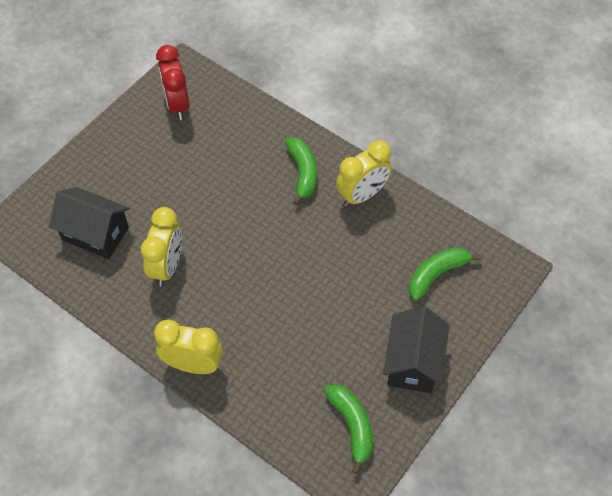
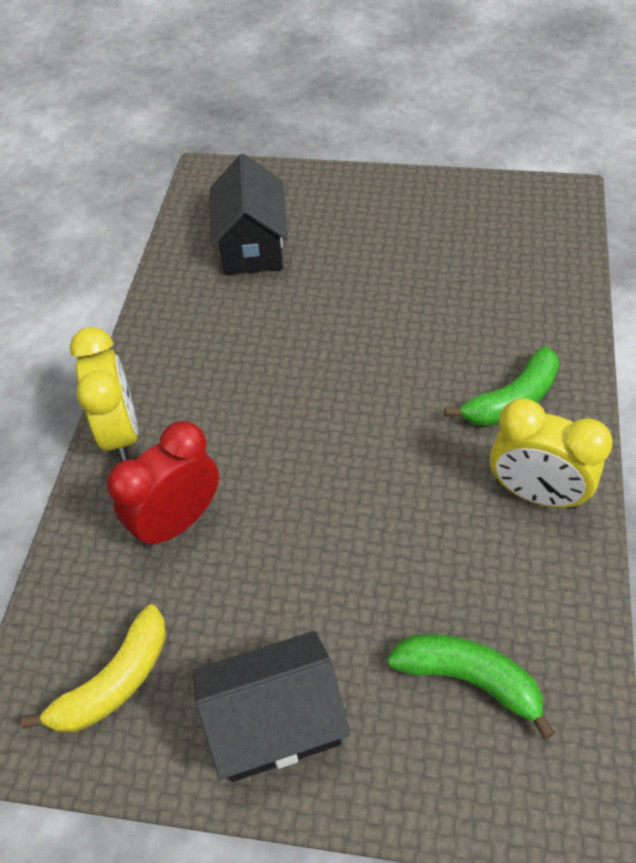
camera: 65 degrees right, 5 degrees down
yellow clock [141,207,182,286] -> none
red clock [156,45,189,120] -> red clock moved to [107,421,219,548]
green banana [324,384,373,474] -> yellow banana [21,605,166,733]

